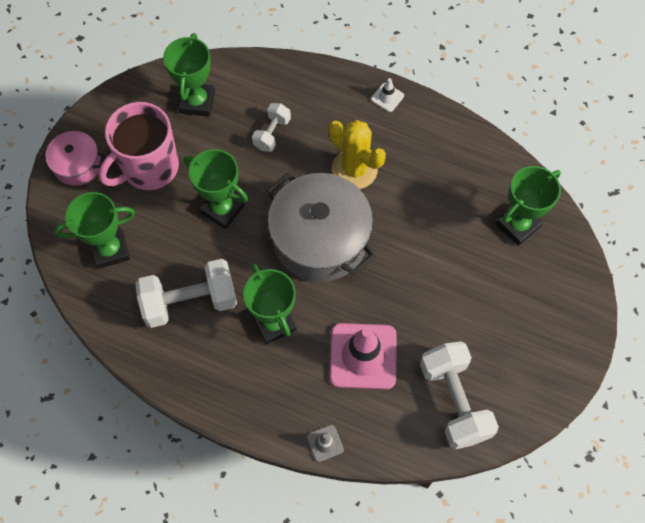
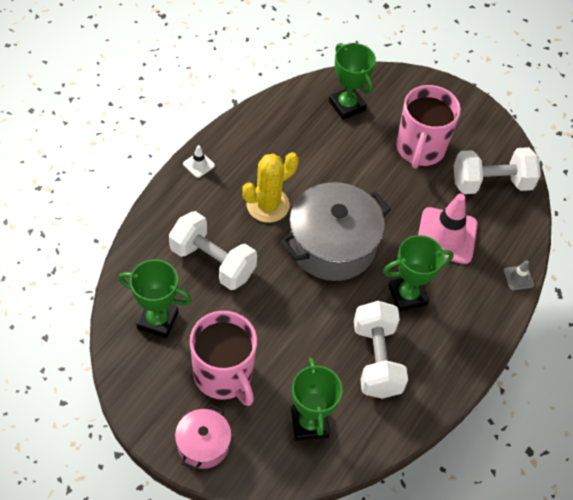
camera: 85 degrees left, 10 degrees down
green trophy [184,149,248,229] -> none
white dumbbell [252,103,291,152] -> white dumbbell [169,211,257,290], size x1.83
none -> pink mug [396,85,461,168]

